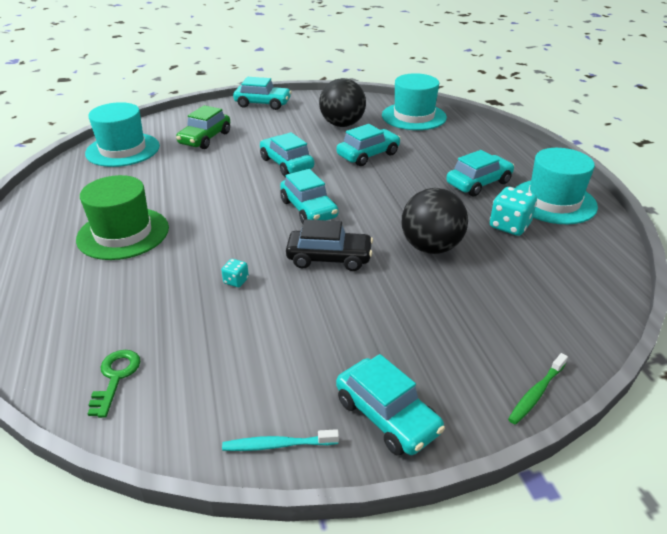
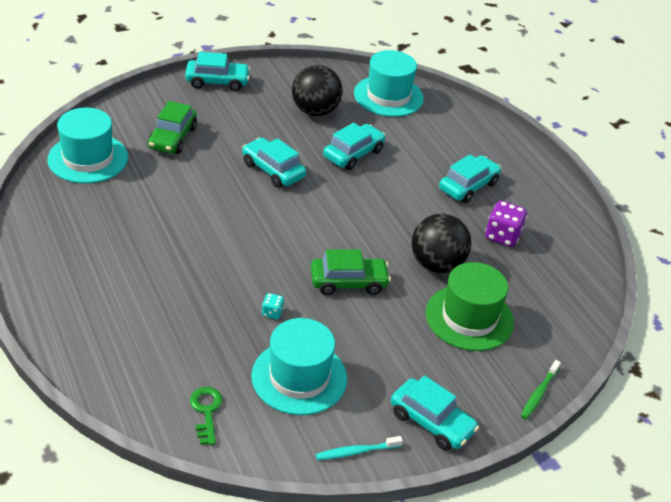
camera: 15 degrees left, 5 degrees up
green hat [76,175,169,260] -> green hat moved to [426,262,514,351]
turquoise car [280,169,338,224] -> none
black car [286,219,373,271] -> green car [311,250,391,295]
turquoise dice [490,187,537,236] -> purple dice [485,201,527,247]
turquoise hat [516,148,598,224] -> turquoise hat moved to [251,318,347,415]

